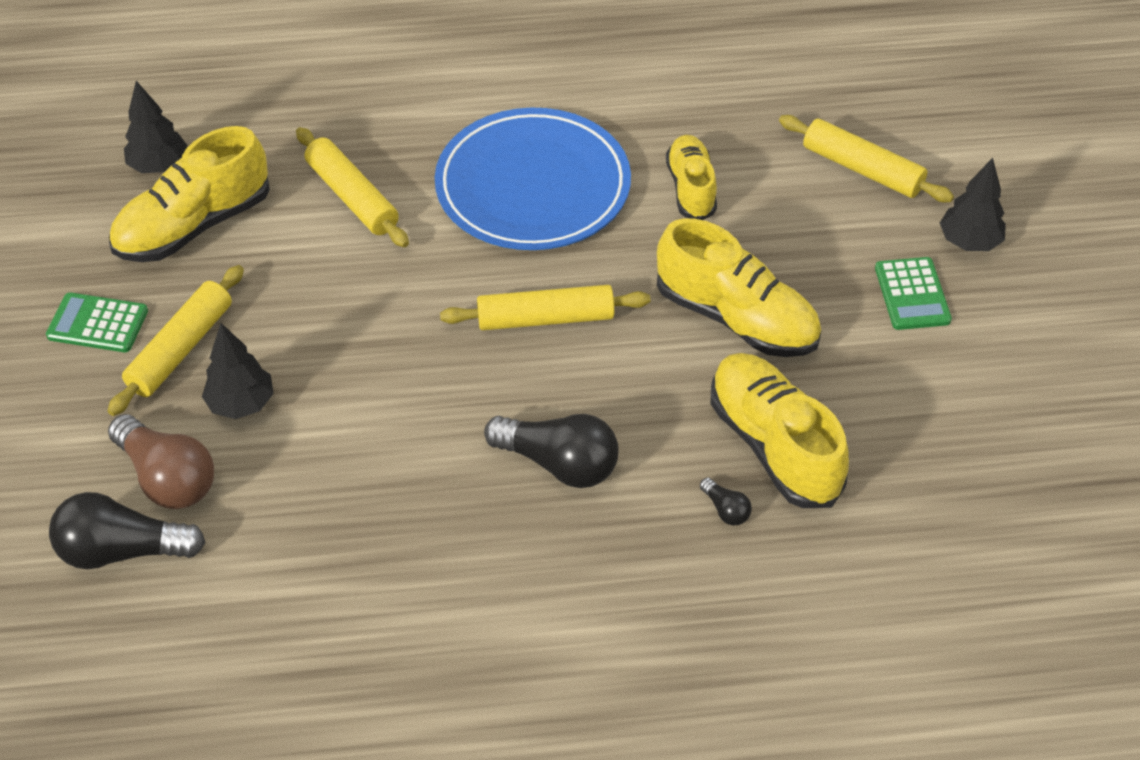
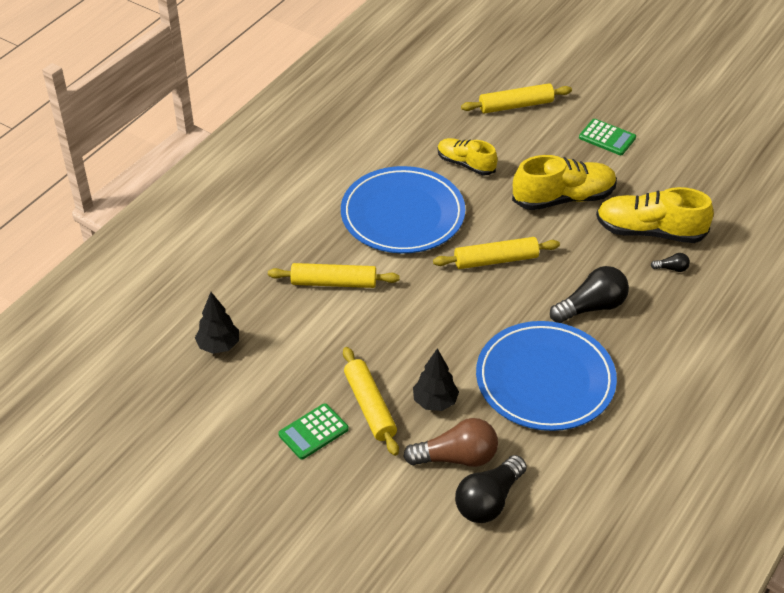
camera: 50 degrees left, 5 degrees down
yellow shoe [109,126,270,262] -> none
yellow rolling pin [440,285,651,330] -> yellow rolling pin turned 45 degrees clockwise [433,237,560,269]
black tree [940,158,1006,251] -> none
none -> blue plate [476,321,617,431]

